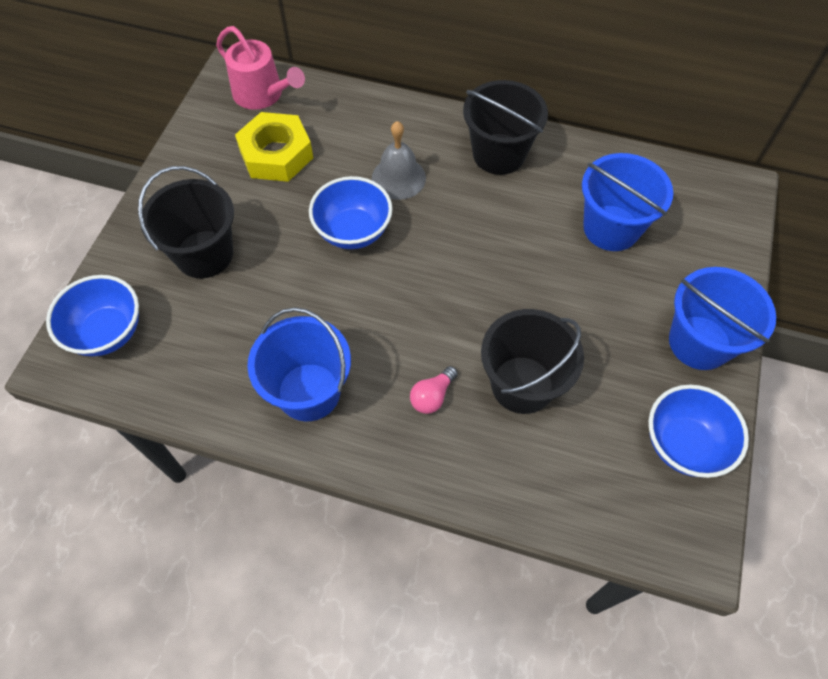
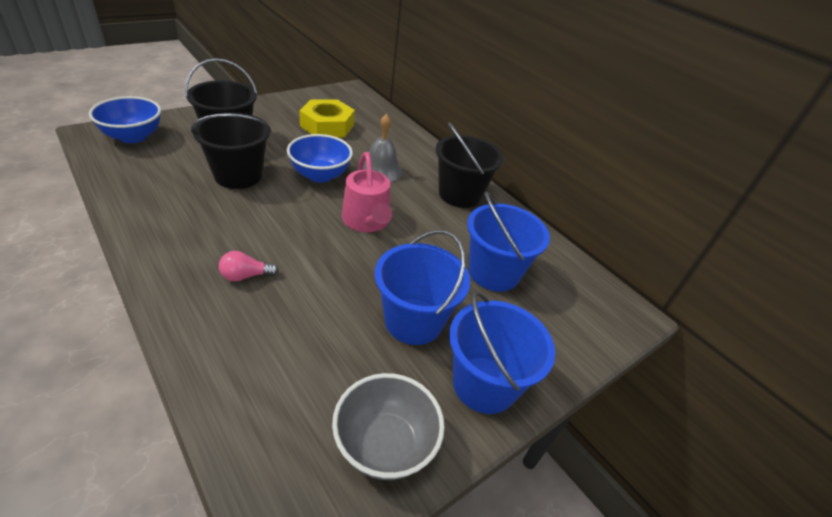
camera: 30 degrees right, 20 degrees down
pink watering can [216,26,305,110] -> pink watering can moved to [342,152,392,232]
blue bucket [247,307,351,421] -> blue bucket moved to [374,230,470,345]
black bucket [481,309,584,414] -> black bucket moved to [191,112,272,189]
blue bowl [649,385,749,478] -> grey bowl [332,373,445,480]

